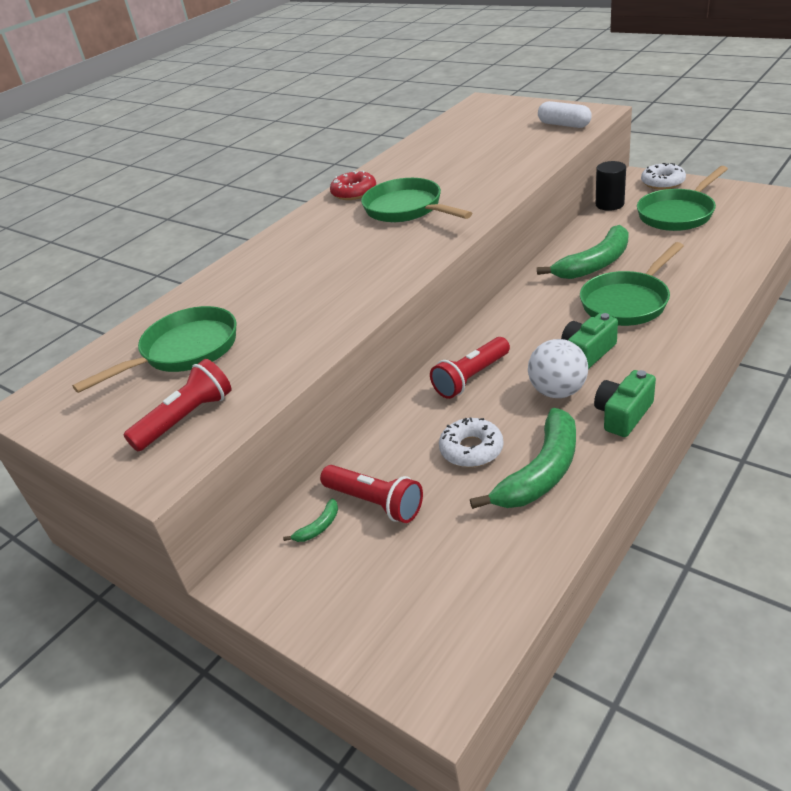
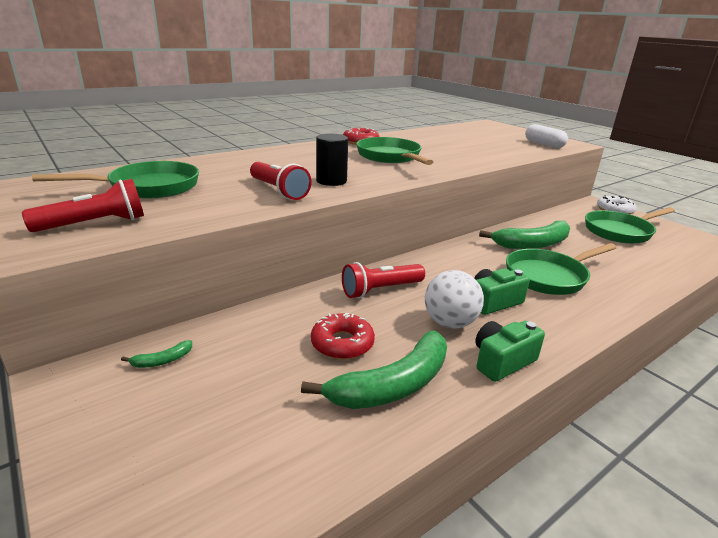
camera: 10 degrees right, 10 degrees down
red flashlight [320,465,423,523] -> red flashlight moved to [250,162,312,200]
white donut [439,418,504,467] -> red donut [311,313,375,360]
black cylinder [596,161,626,211] -> black cylinder moved to [316,134,348,186]

